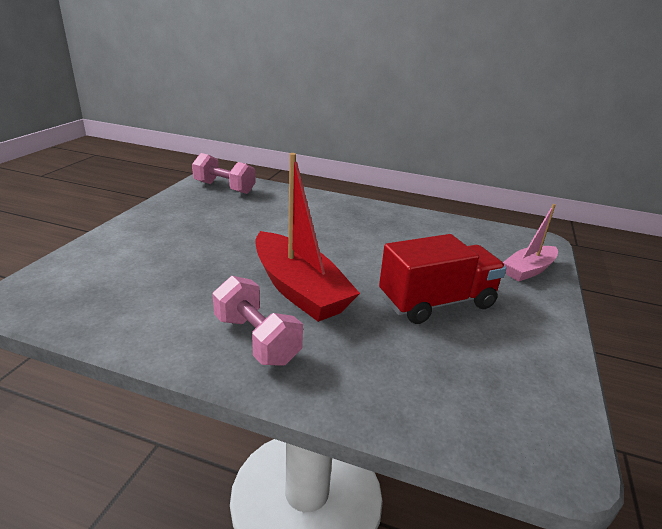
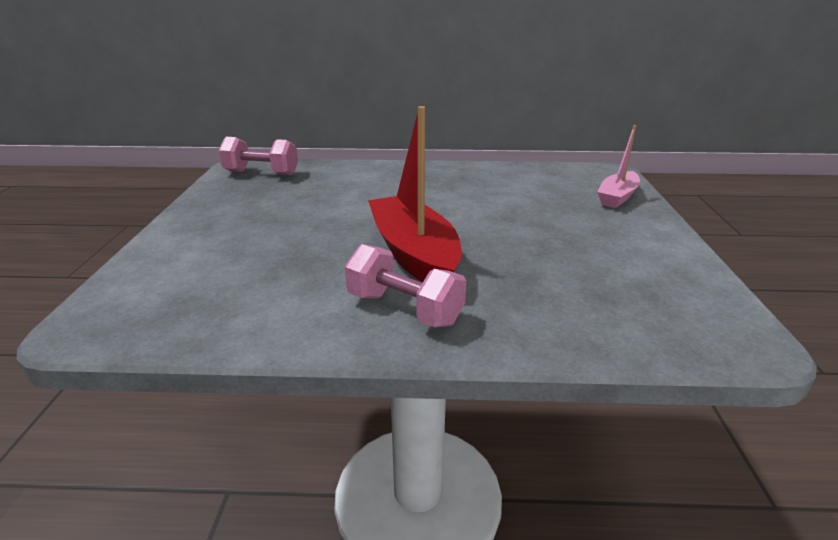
camera: 15 degrees left, 0 degrees up
red boat [255,153,360,322] -> red boat turned 150 degrees counterclockwise [368,106,462,282]
red truck [379,234,506,324] -> none

